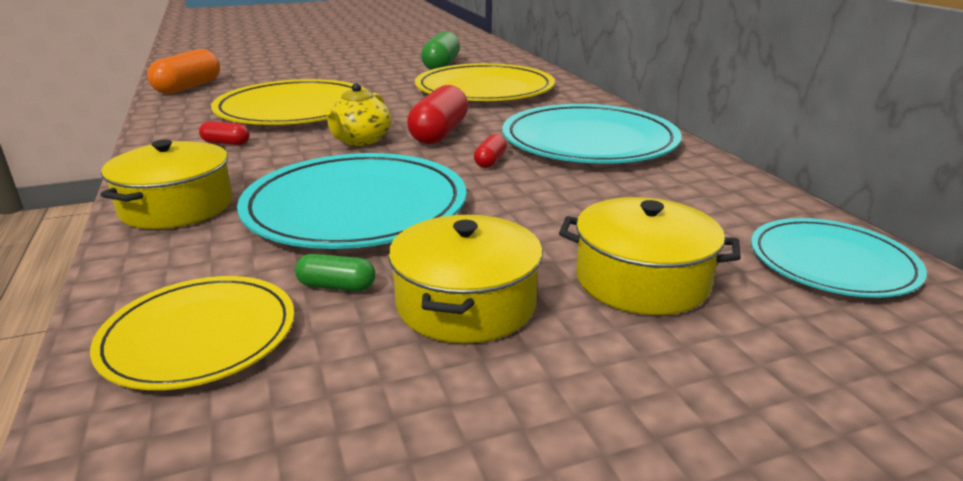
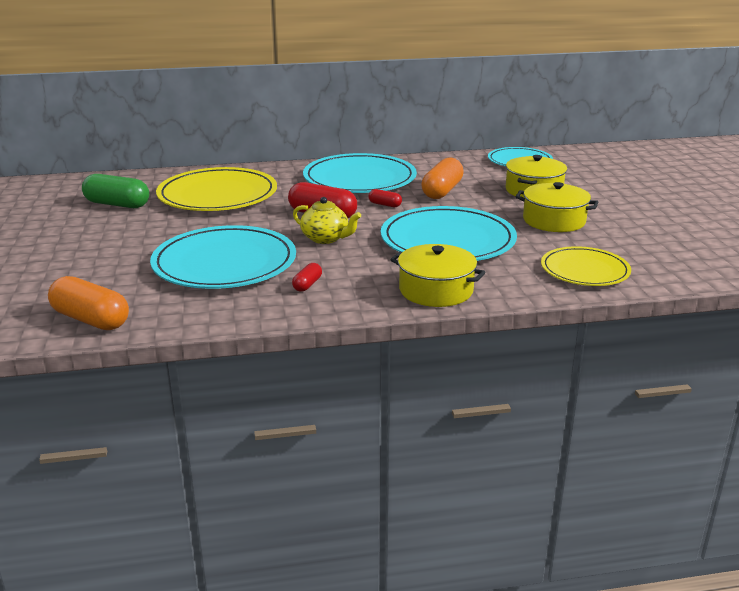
camera: 80 degrees left, 0 degrees up
yellow plate [211,79,367,125] -> turquoise plate [150,225,296,289]
green capsule [295,254,376,291] -> none
none -> orange capsule [421,158,464,199]

